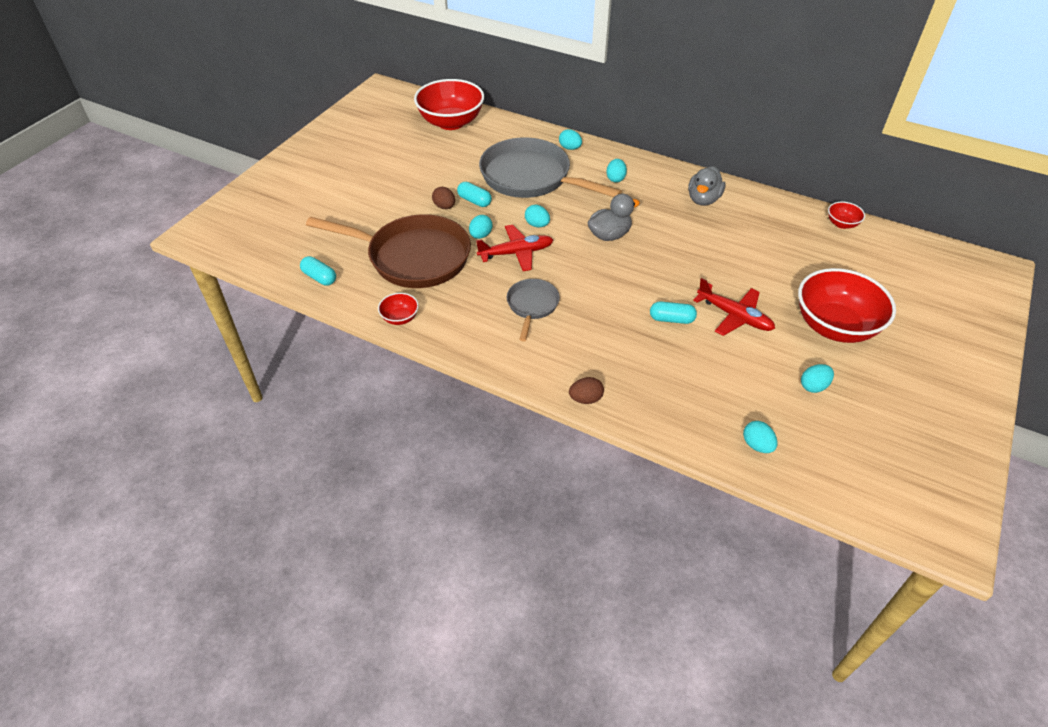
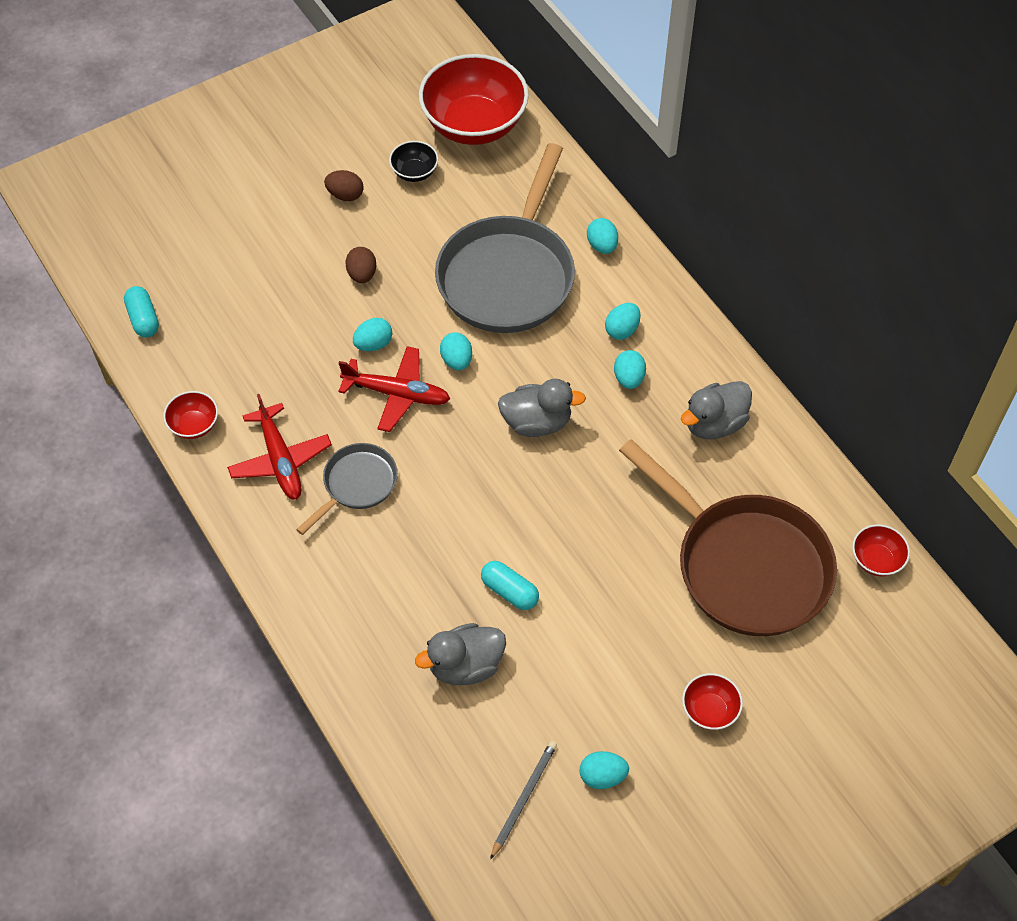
camera: 30 degrees right, 10 degrees up
brown pan [306,214,471,288] -> brown pan moved to [619,439,837,636]
turquoise capsule [457,182,492,207] -> none
grey pan [479,138,622,198] -> grey pan turned 135 degrees counterclockwise [435,143,575,333]
brown egg [569,377,604,404] -> brown egg moved to [324,170,364,201]
red plane [693,278,775,336] -> red plane moved to [227,394,332,500]
turquoise egg [743,421,777,453] -> turquoise egg moved to [614,350,646,389]
red bowl [798,268,896,343] -> red bowl [682,673,743,730], size x0.44
none -> black bowl [389,141,438,182]
none -> grey duck [415,623,506,685]
none -> grey pencil [490,741,557,860]

